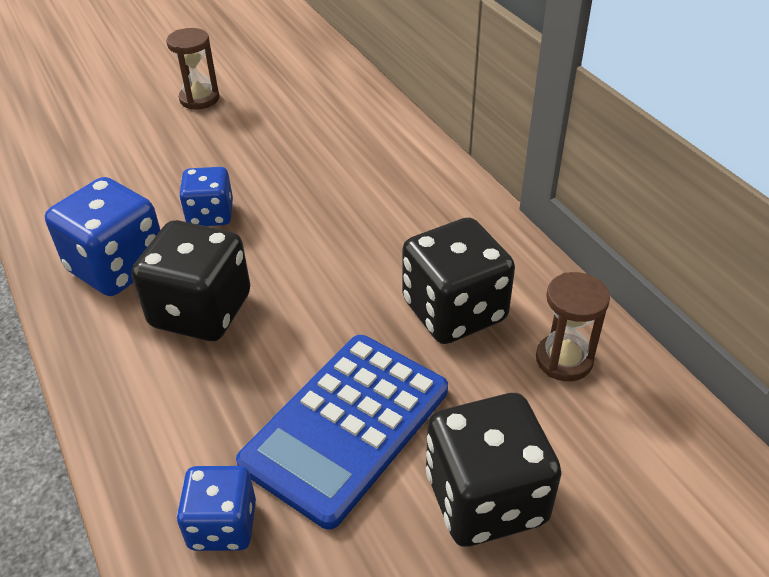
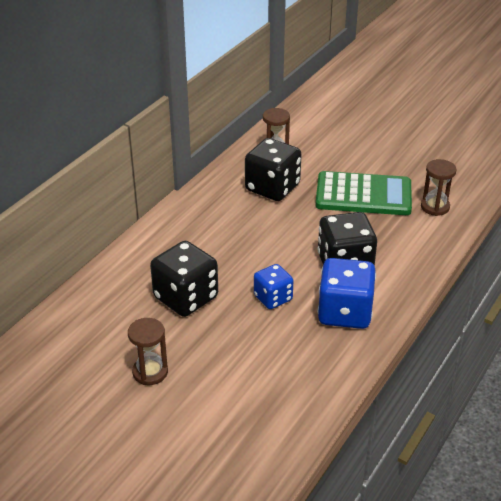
camera: 120 degrees left, 5 degrees down
blue dice [177,466,256,551] -> brown hourglass [421,159,457,216]
blue calculator [236,335,448,529] -> green calculator [315,171,412,215]
black dice [426,393,562,547] -> black dice moved to [150,241,218,317]

